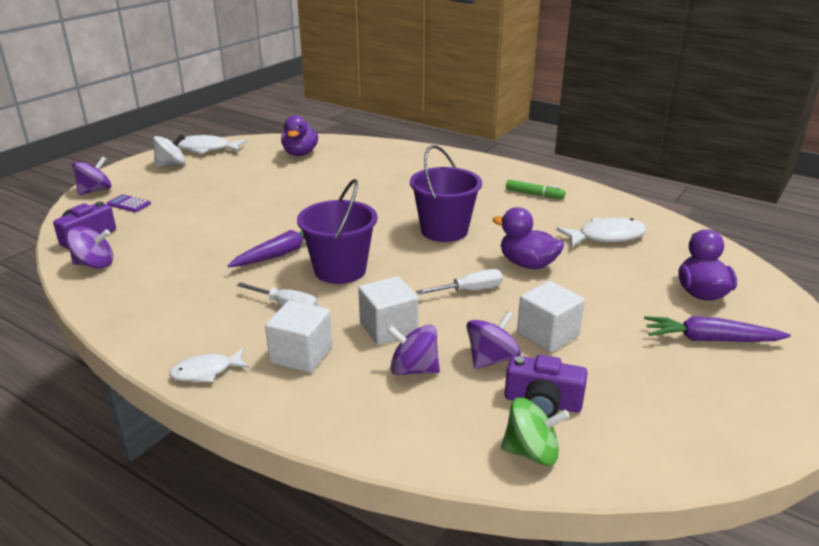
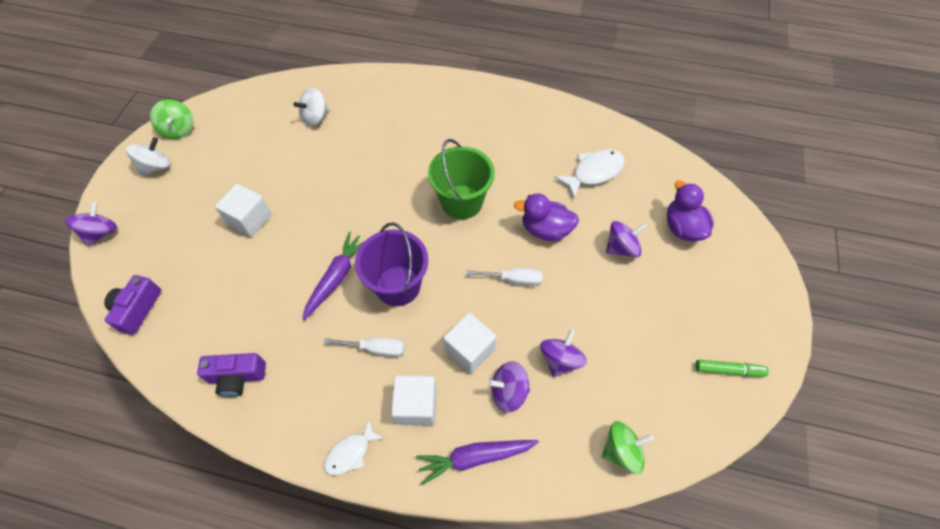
camera: 20 degrees left, 30 degrees up
purple spinning top [67,226,113,269] -> purple spinning top moved to [606,221,647,258]
purple calculator [107,194,151,212] -> none
white fish [177,135,247,154] -> green spinning top [150,99,193,139]
purple duck [281,115,318,156] -> none
purple bucket [410,145,482,242] -> green bucket [428,139,495,219]
white screwdriver [416,269,503,295] -> white screwdriver turned 45 degrees clockwise [467,268,543,286]
purple camera [505,355,588,418] -> purple camera moved to [197,353,266,397]
green marker [506,180,565,199] -> green marker moved to [695,360,769,377]
white cube [517,281,585,352] -> white cube moved to [215,184,272,237]
purple carrot [644,316,791,342] -> purple carrot moved to [416,440,539,485]
none -> white spinning top [293,87,329,126]

